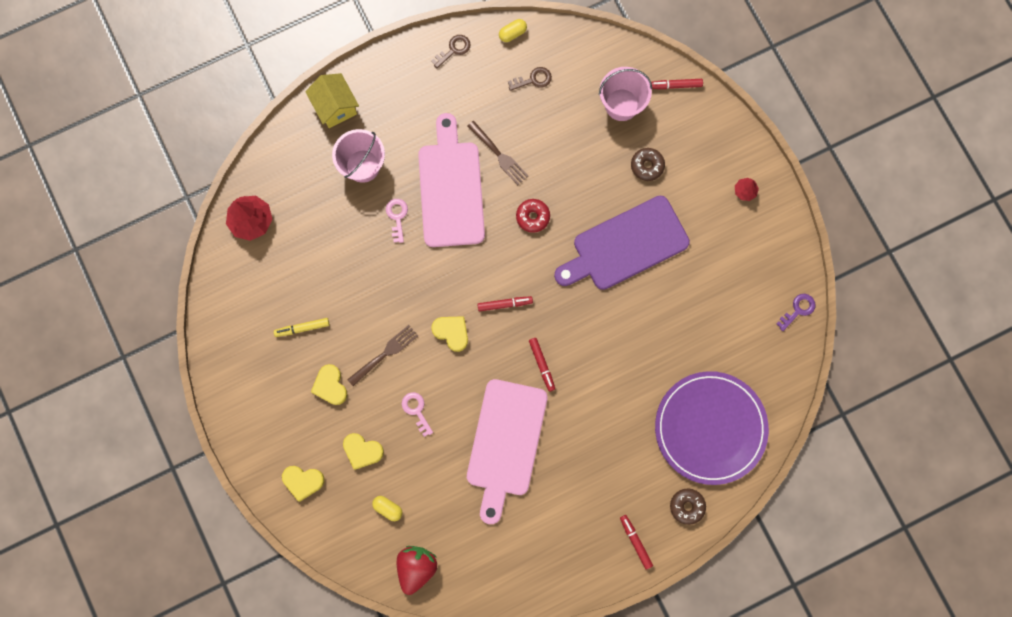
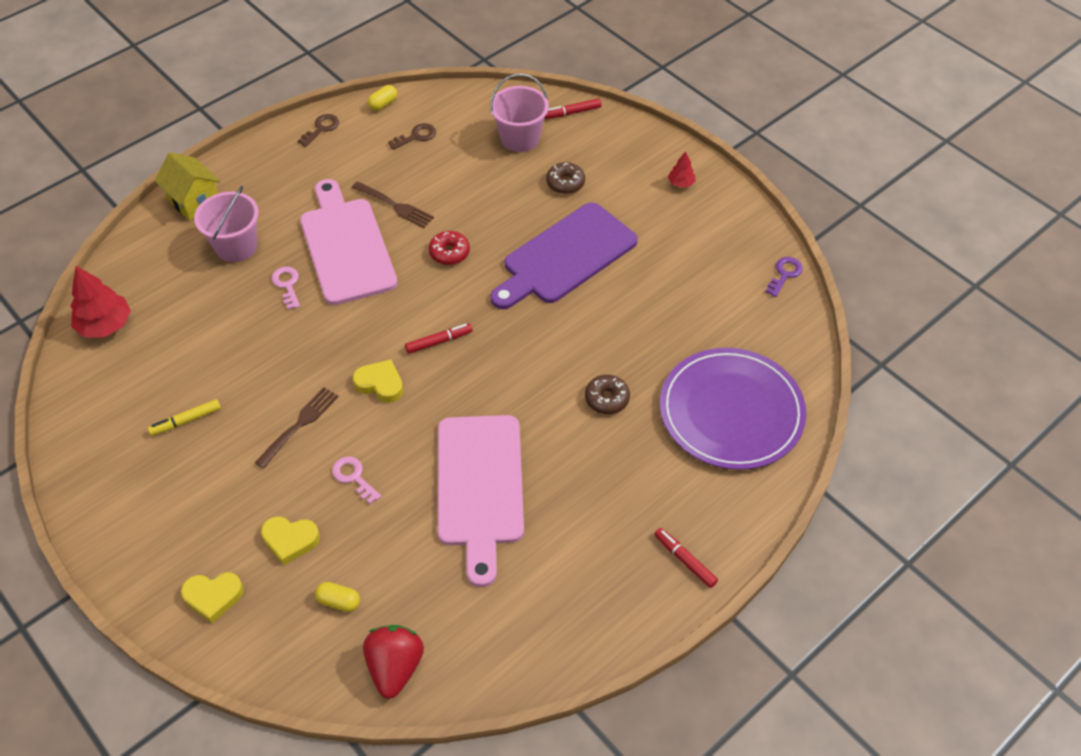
camera: 15 degrees left, 25 degrees down
yellow heart [311,364,348,405] -> none
red marker [529,338,555,392] -> none
brown donut [670,488,706,525] -> brown donut moved to [585,375,630,414]

